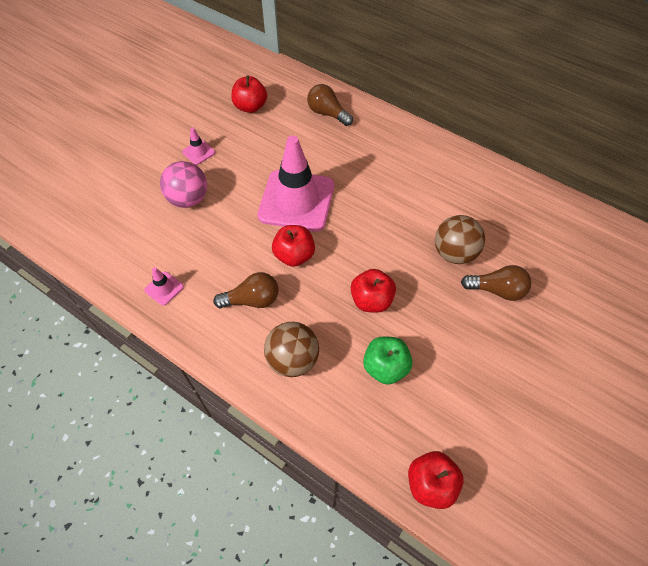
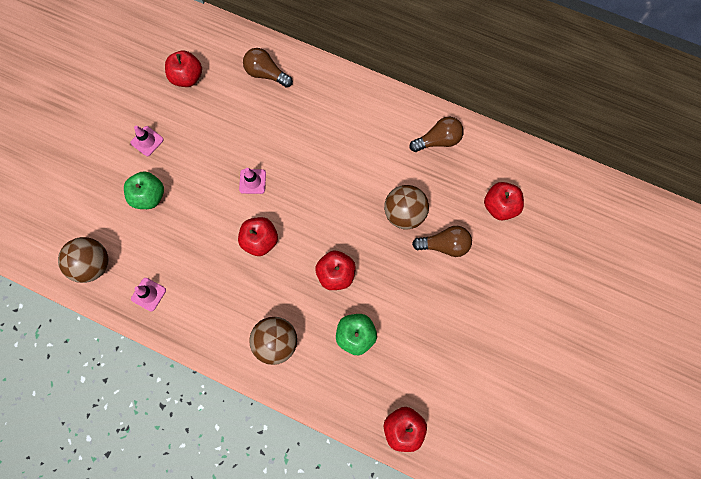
camera: 10 degrees left, 15 degrees up
pink ball [160,161,207,208] -> green apple [124,171,164,209]
brown light bulb [213,272,279,308] -> brown light bulb moved to [410,117,464,152]
pink traffic cone [257,136,334,232] -> pink traffic cone [239,168,266,194], size x0.40
none -> brown ball [58,237,108,283]
none -> red apple [484,182,524,221]

